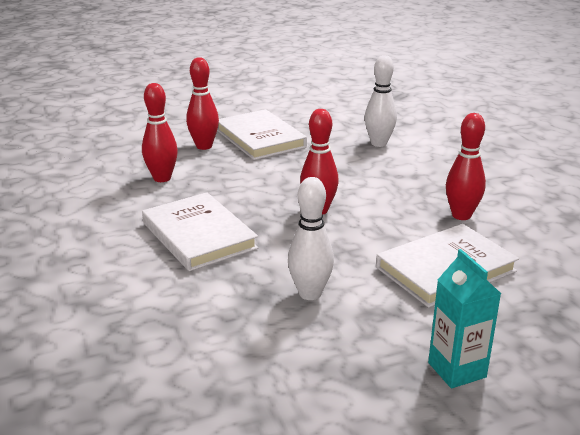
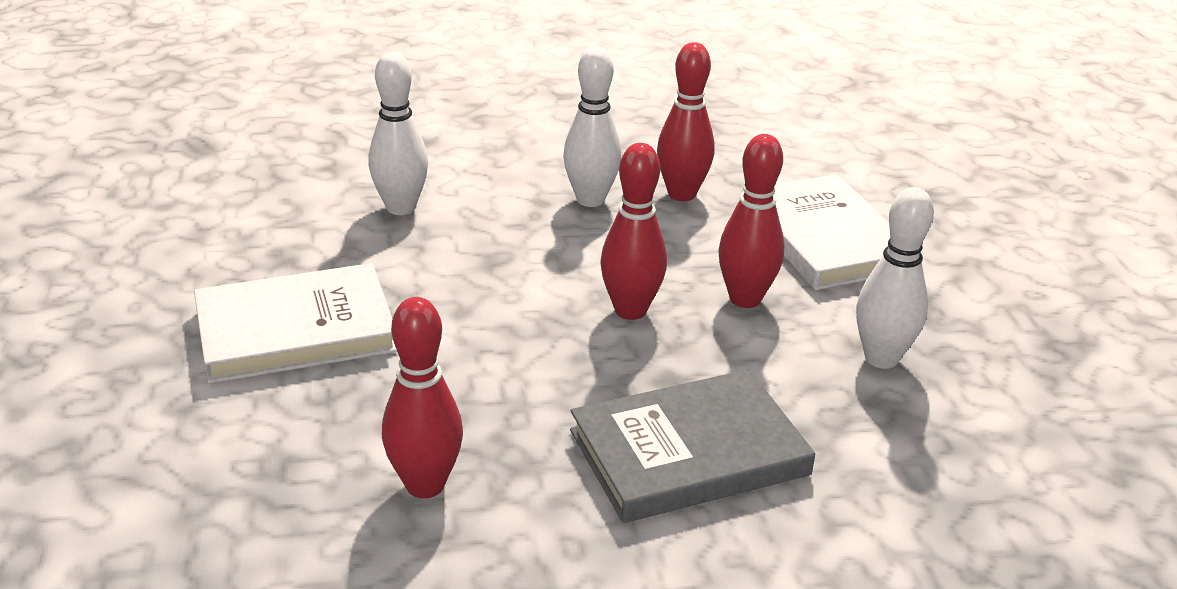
camera: 80 degrees left, 5 degrees up
white book [142,192,258,271] -> grey book [570,369,815,523]
red bowling pin [186,57,219,150] -> red bowling pin moved to [718,134,785,308]
turquoise carton [428,249,501,389] -> none
none -> white bowling pin [563,46,621,207]

